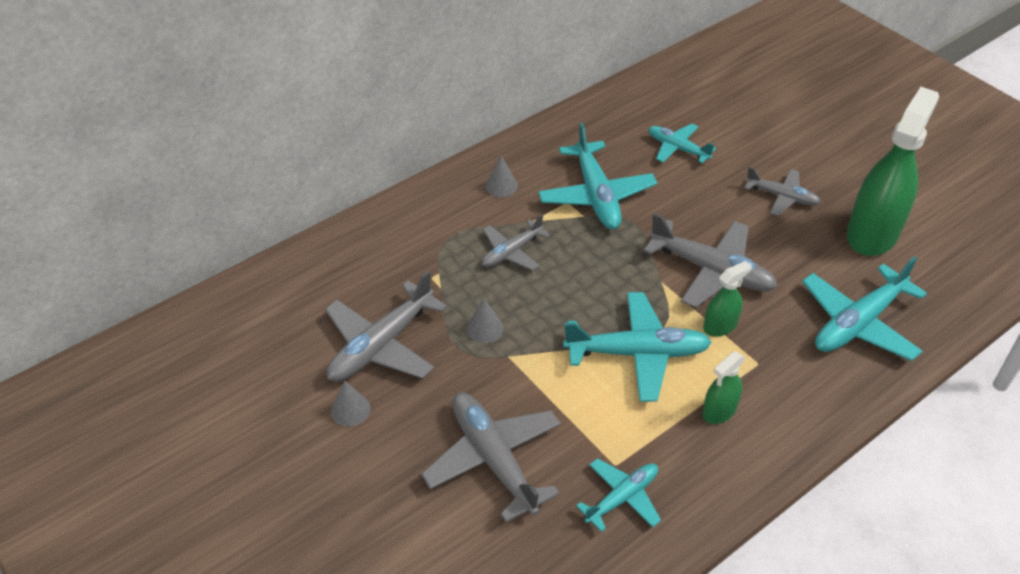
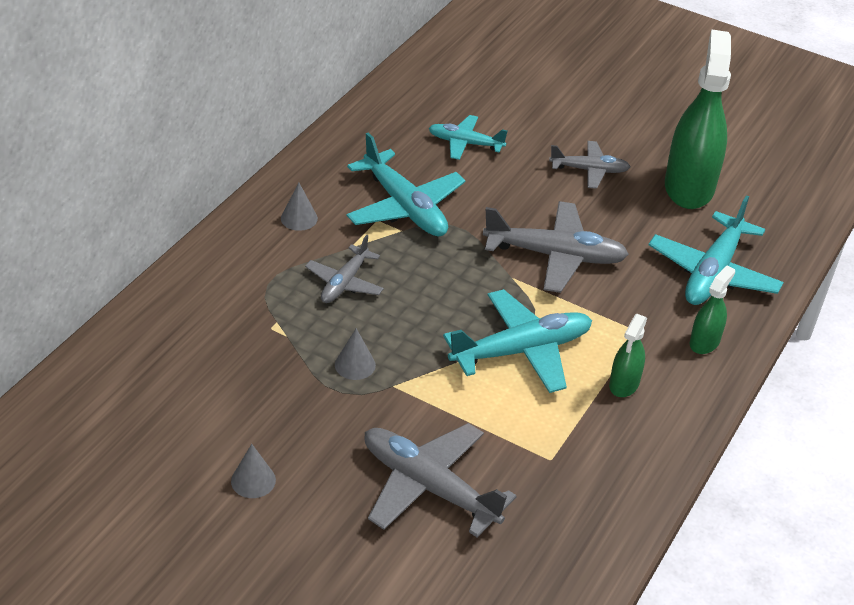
camera: 25 degrees left, 5 degrees down
grey plane [325,271,447,382] -> none
turquoise plane [576,458,661,532] -> none
green spray bottle [703,261,751,337] -> green spray bottle moved to [690,266,735,354]

